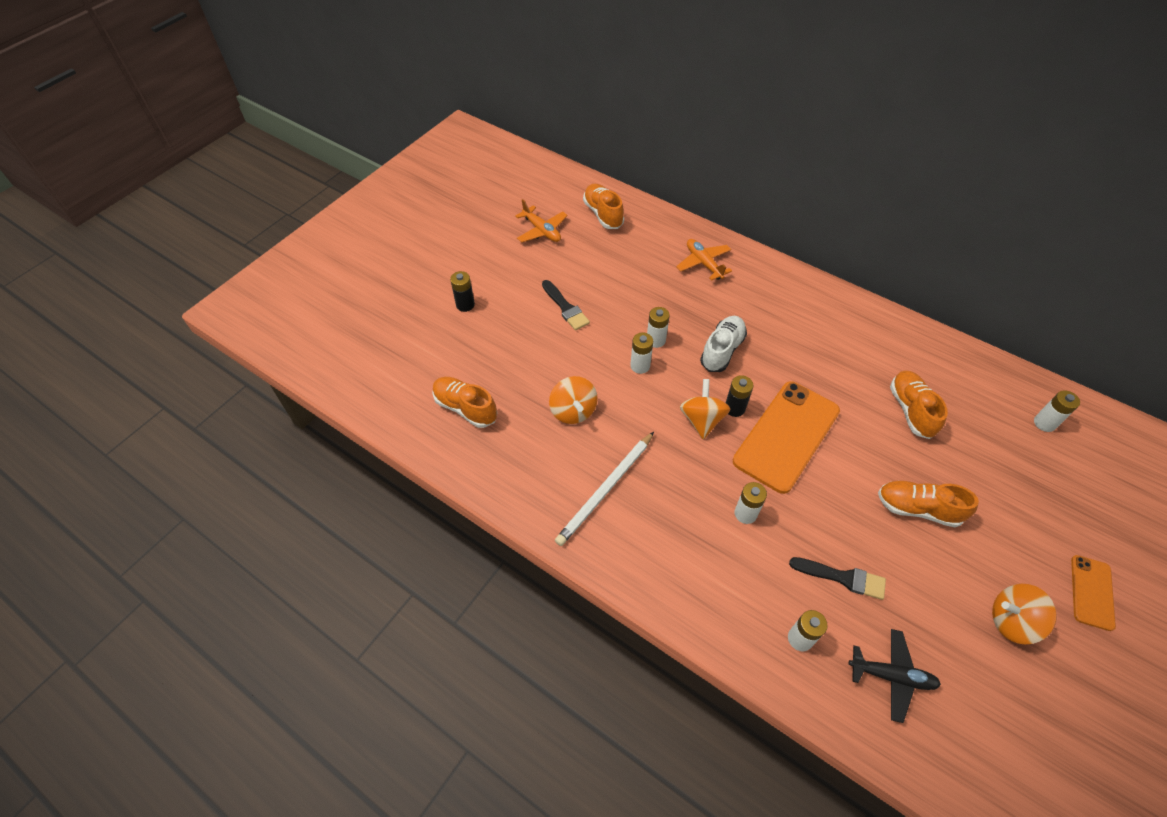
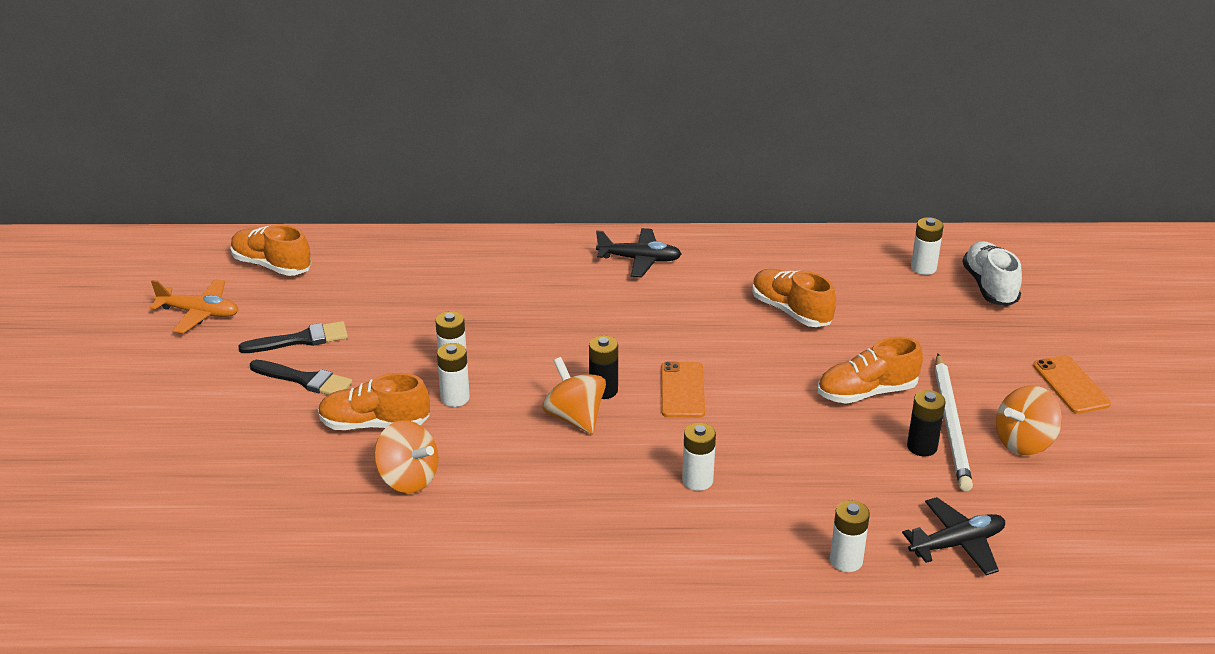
camera: 35 degrees left, 20 degrees down
orange shoe [432,377,497,428] -> orange shoe moved to [318,373,430,430]
black battery [450,271,475,312] -> black battery moved to [907,390,946,456]
white pencil [555,432,654,546] -> white pencil moved to [935,354,973,491]
orange plane [676,239,732,281] -> none
white shoe [700,316,747,372] -> white shoe moved to [962,241,1022,306]
orange phone [733,381,840,494] -> orange phone [661,361,705,418], size x0.51
black brush [789,557,886,600] -> black brush moved to [238,321,348,353]
none -> black plane [596,228,682,278]

